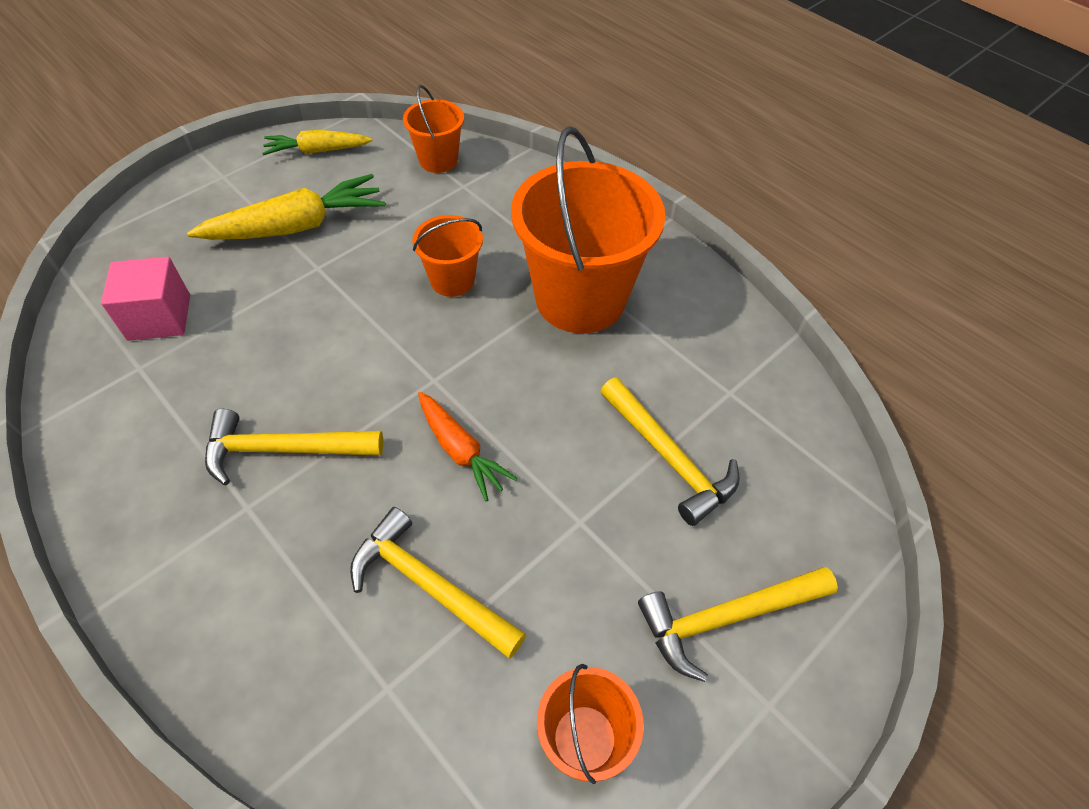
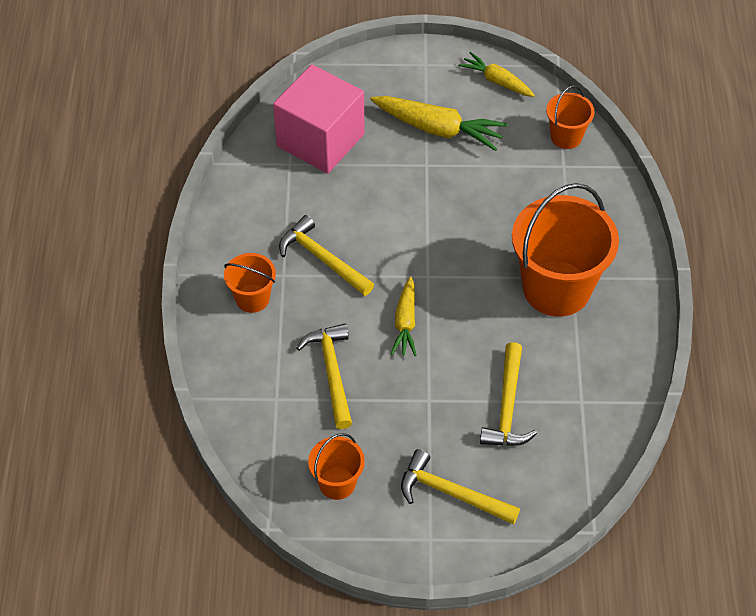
camera: 45 degrees right, 0 degrees up
pink cube [101,257,190,341] -> pink cube [273,64,365,173], size x1.72
orange bucket [412,215,483,297] -> orange bucket moved to [224,253,276,313]
orange carrot [418,392,518,501] -> yellow carrot [391,277,417,356]

